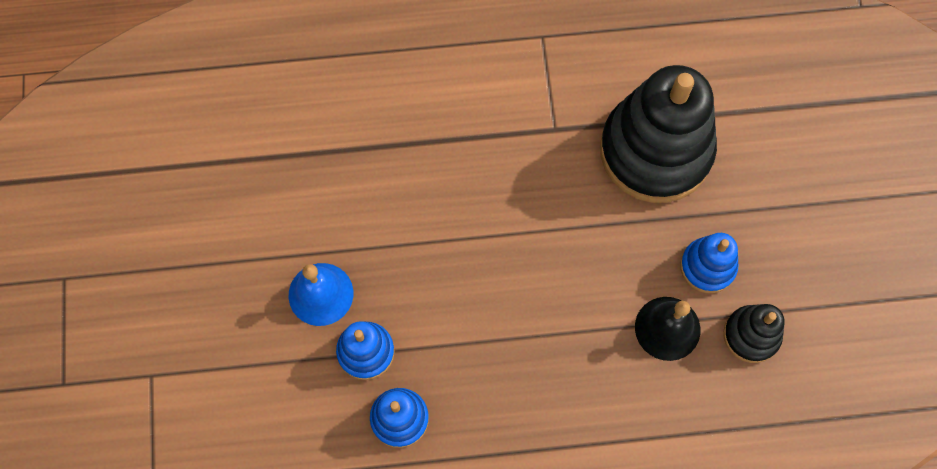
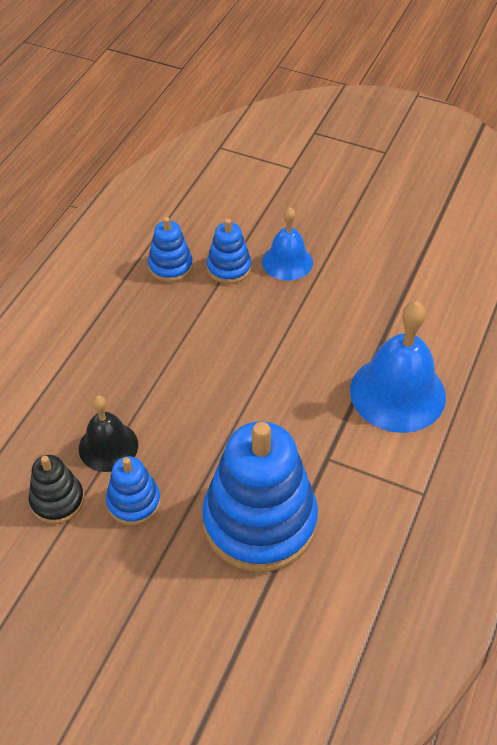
camera: 120 degrees right, 20 degrees down
black stacking toy [600,65,717,203] -> blue stacking toy [202,421,318,572]
none -> blue bell [350,301,446,433]

